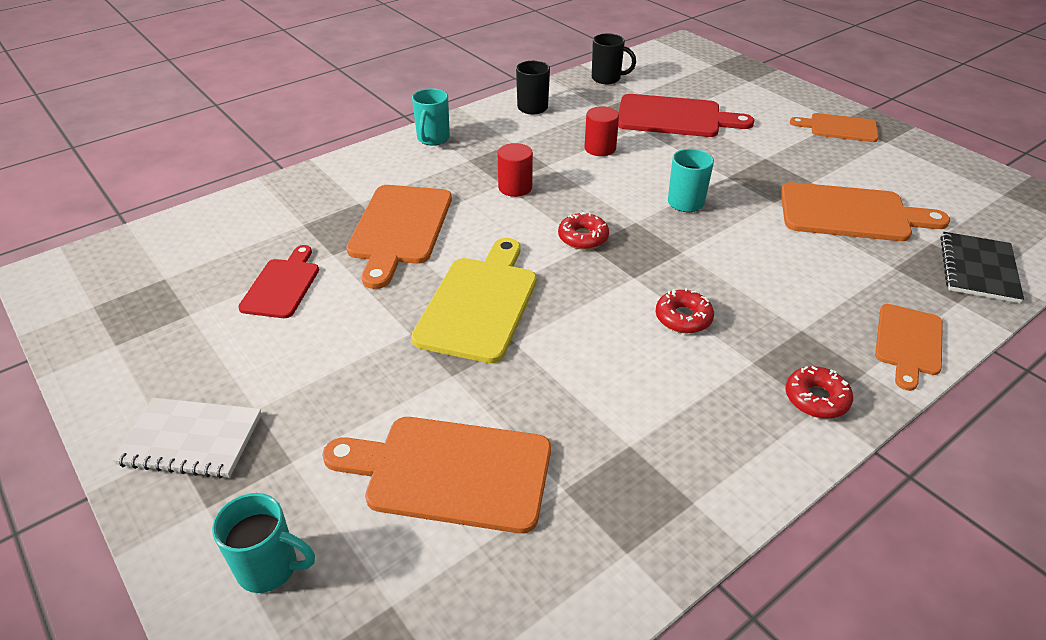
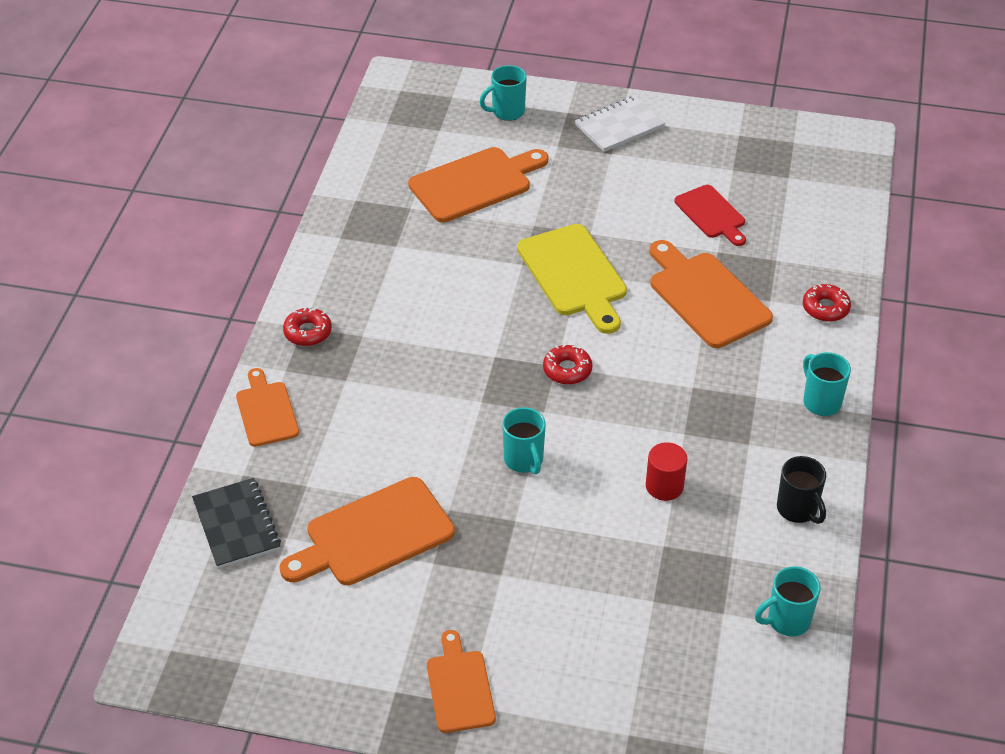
camera: 140 degrees right, 5 degrees up
red cylinder [498,143,533,197] -> none
black mug [592,34,636,84] -> turquoise mug [755,566,821,636]
red cutting board [618,94,754,137] -> none
red donut [656,288,714,333] -> red donut moved to [803,284,851,322]
orange cutting board [790,113,879,142] -> orange cutting board turned 75 degrees counterclockwise [427,630,496,733]

